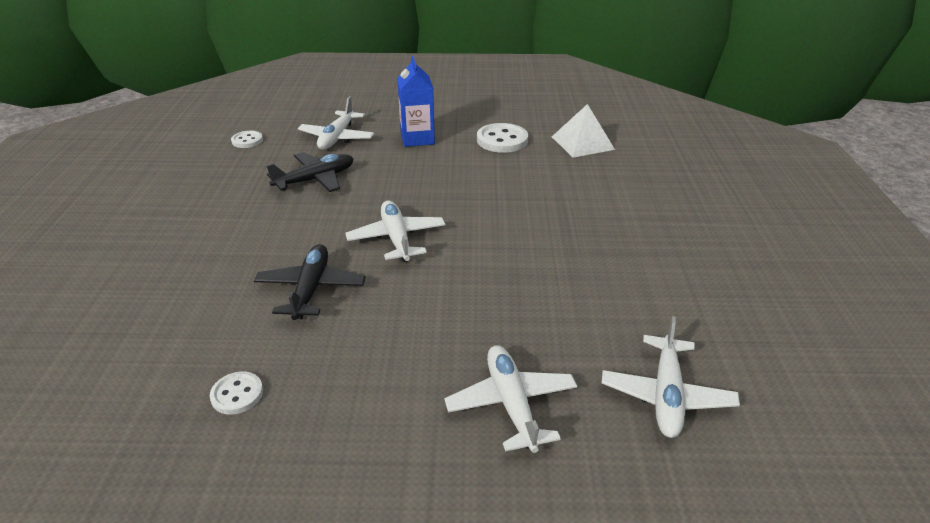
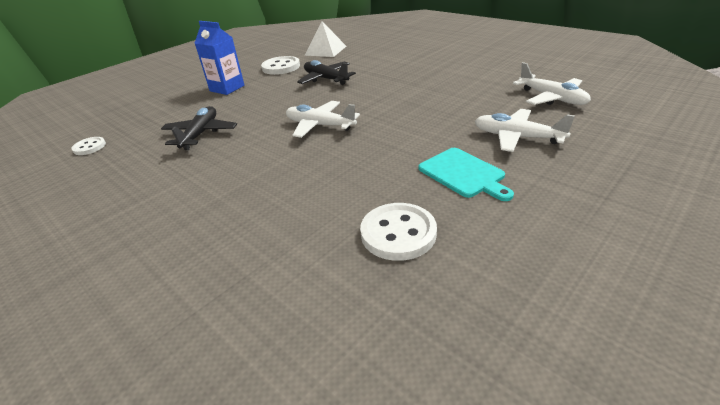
camera: 45 degrees left, 0 degrees up
white button [210,372,263,415] -> white button [360,203,437,261], size x1.70
black plane [254,244,366,320] -> black plane moved to [297,60,356,85]
white plane [298,96,374,150] -> none
none -> turquoise cutting board [418,148,514,201]

